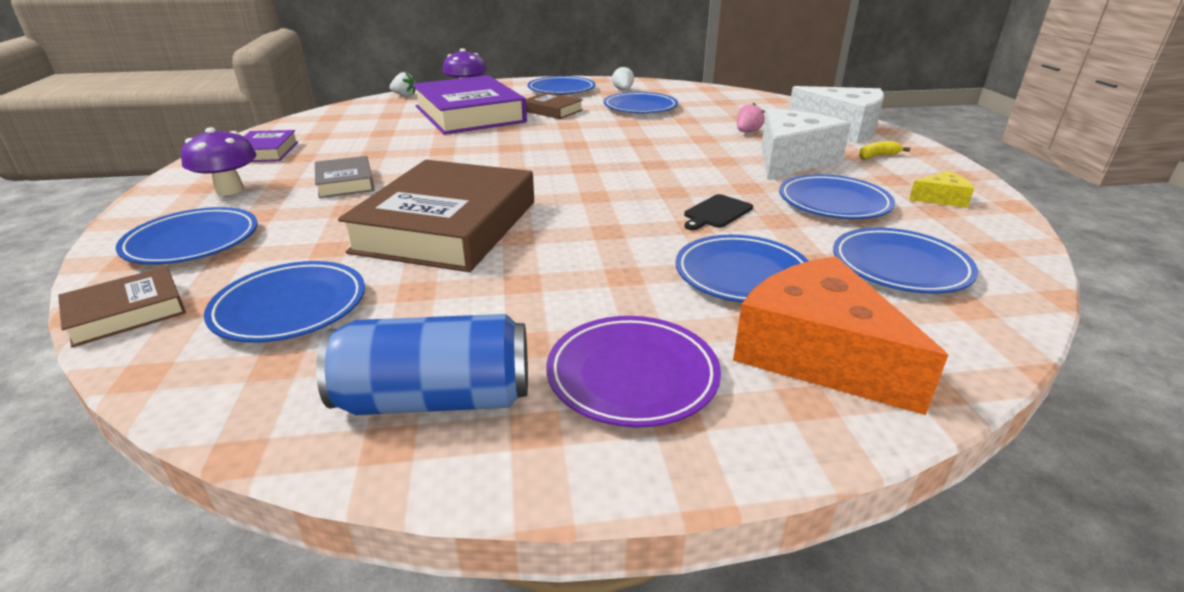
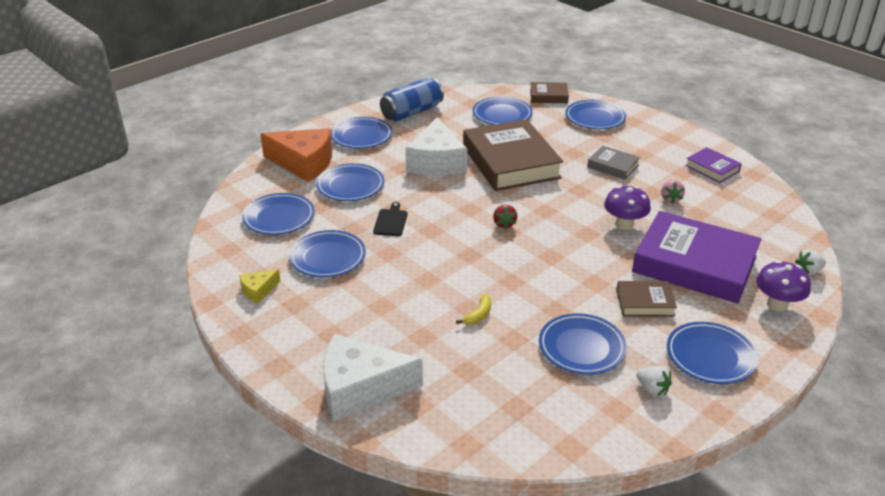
camera: 145 degrees right, 5 degrees up
brown book [58,266,186,347] -> brown book turned 75 degrees clockwise [530,82,569,103]
purple mushroom [181,127,256,195] -> purple mushroom moved to [604,186,651,230]
purple plate [547,316,721,428] -> blue plate [331,117,393,149]
pink strawberry [737,103,765,132] -> pink strawberry moved to [661,180,685,204]
white cheese [761,108,851,179] -> white cheese moved to [405,118,467,175]
yellow banana [859,141,910,159] -> yellow banana moved to [456,294,491,325]
none -> red strawberry [493,205,517,229]

